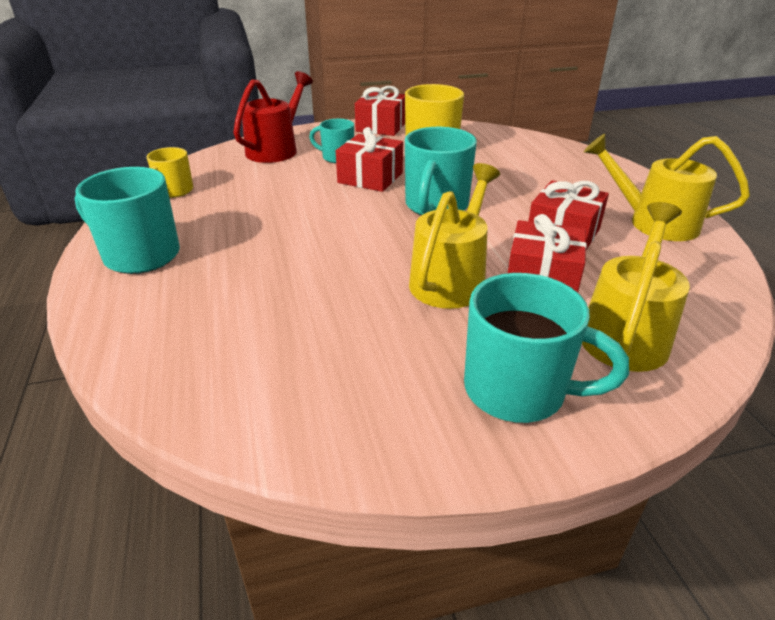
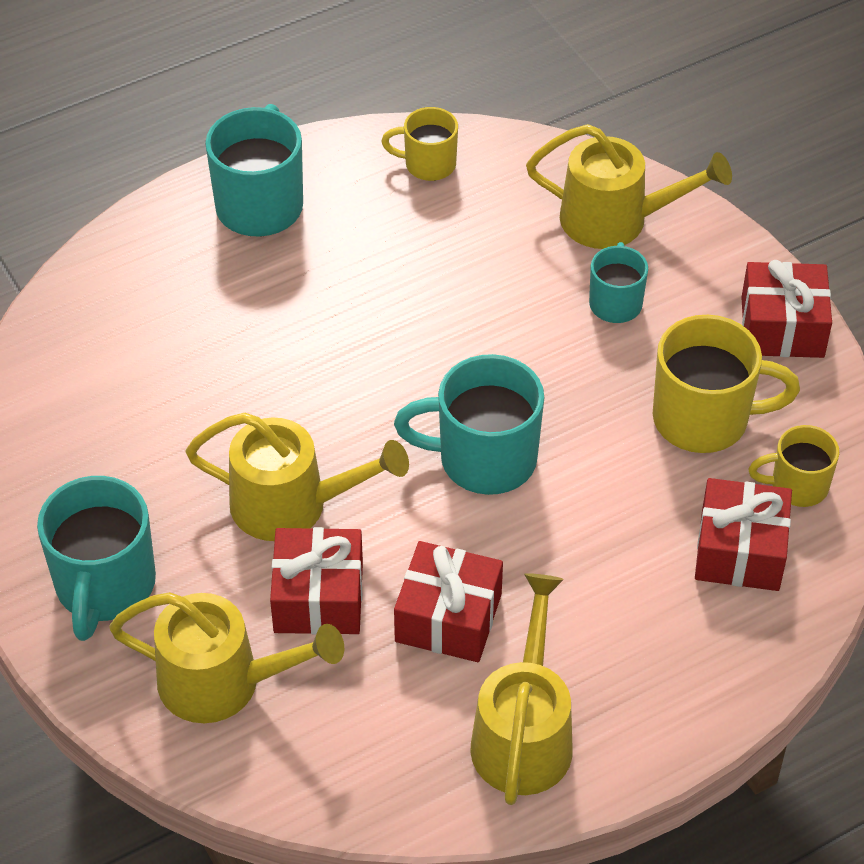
camera: 75 degrees right, 15 degrees up
red watering can [233,71,313,163] -> yellow watering can [526,124,732,249]
red gift [336,127,403,192] -> red gift moved to [695,478,792,591]
none -> yellow mug [748,425,840,507]

